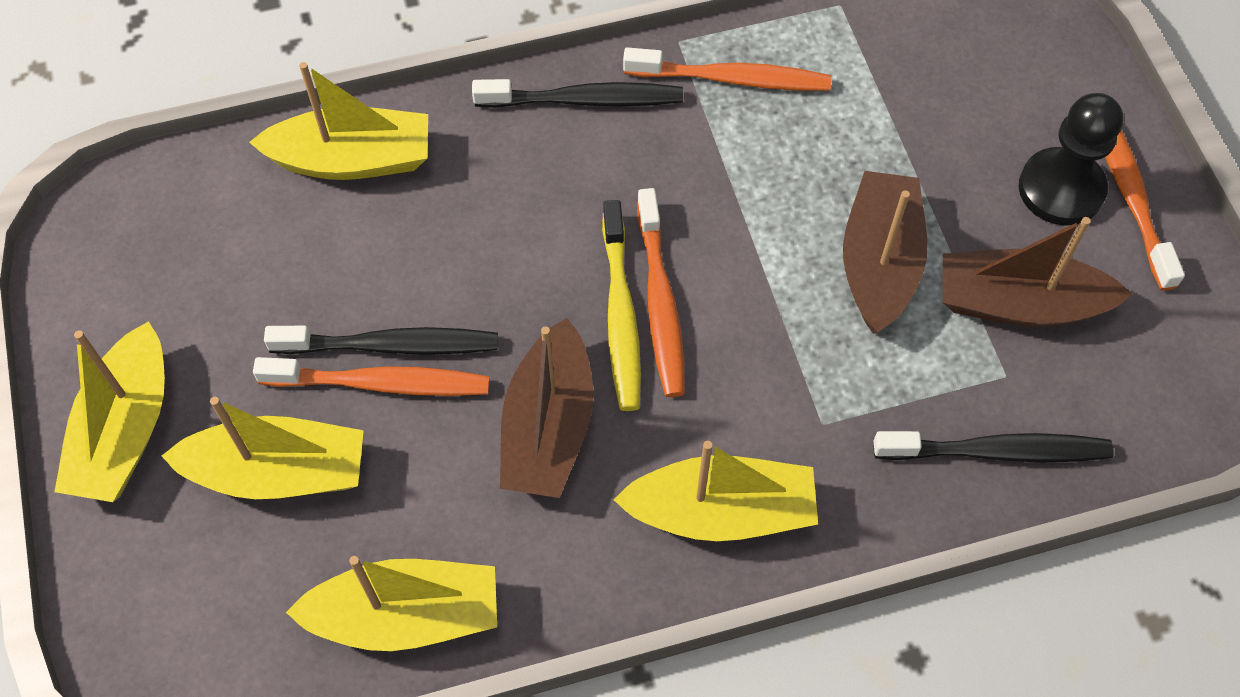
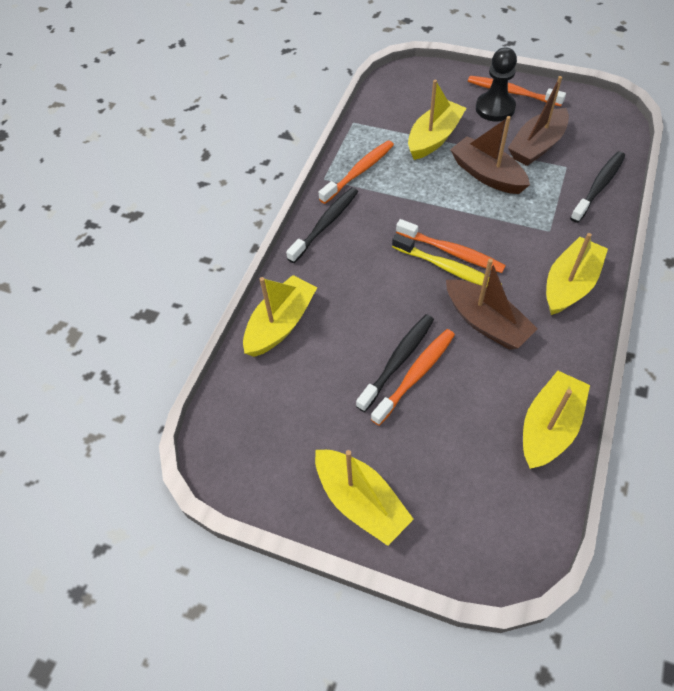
camera: 50 degrees left, 5 degrees down
yellow boat [162,397,364,499] -> yellow boat moved to [408,80,466,160]

